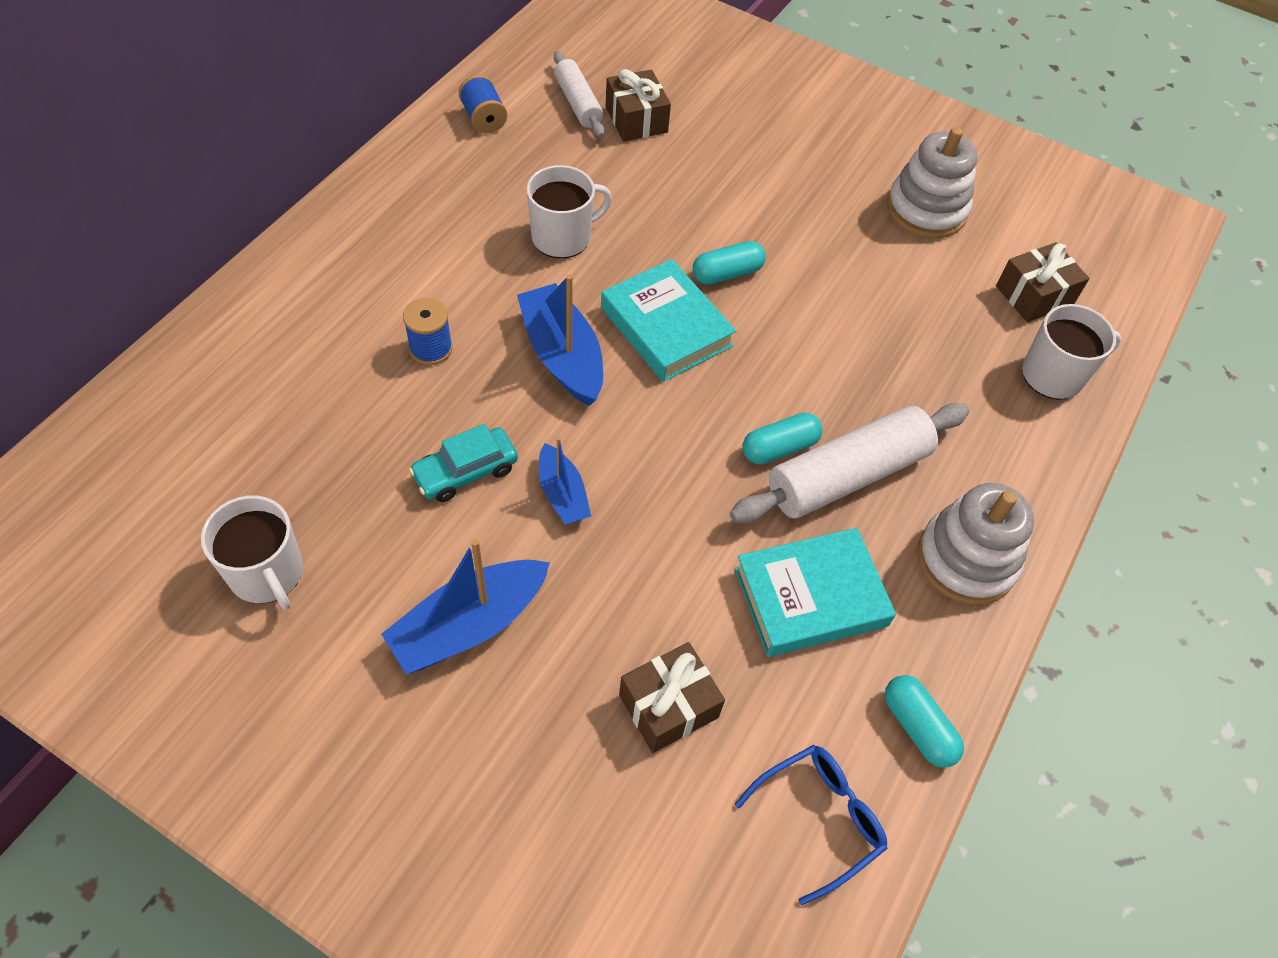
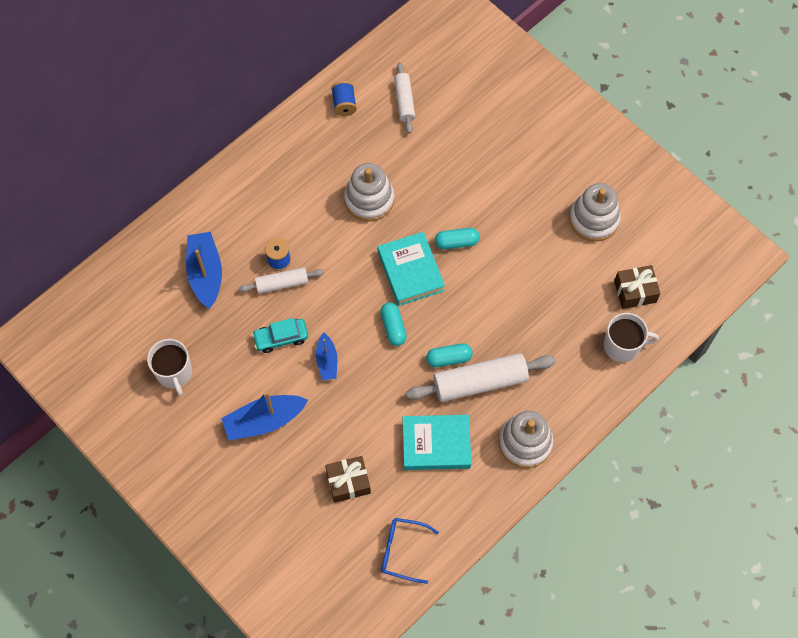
camera: 20 degrees right, 10 degrees up
blue boat [517,274,603,406] -> blue boat moved to [186,232,222,309]
white mug [526,165,612,258] -> white stacking toy [344,163,394,222]
brown gift [606,69,671,141] -> none
blue glasses [735,745,888,905] -> blue glasses turned 150 degrees counterclockwise [381,518,439,584]
turquoise capsule [885,675,964,768] -> turquoise capsule moved to [380,302,407,346]
none -> white rolling pin [239,267,324,294]

